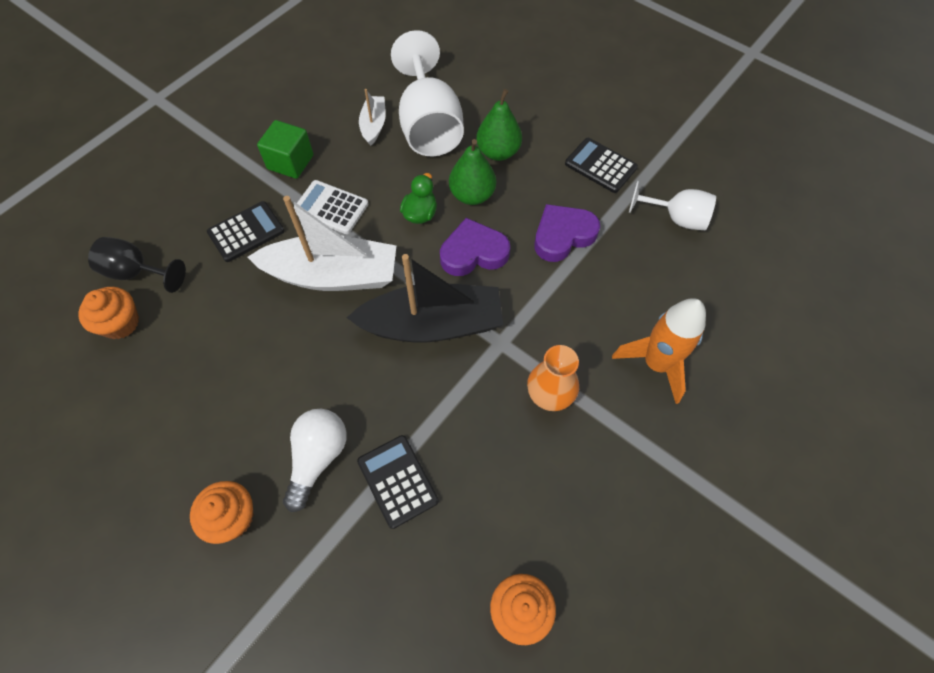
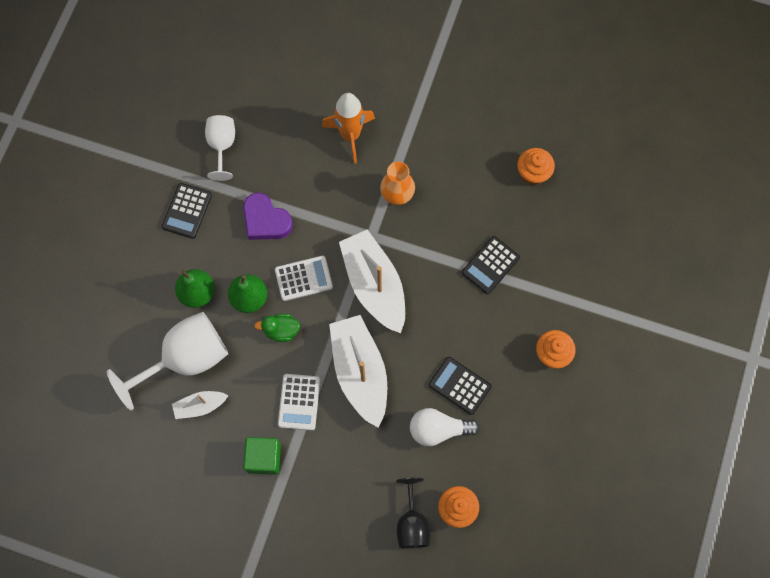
camera: 110 degrees left, 10 degrees up
black calculator [207,201,285,262] -> black calculator moved to [429,357,492,415]
white light bulb [283,409,347,512] -> white light bulb moved to [410,408,480,446]
black boat [347,254,503,342] -> white boat [339,229,405,333]
purple heart [440,218,510,276] -> white calculator [275,256,333,301]

